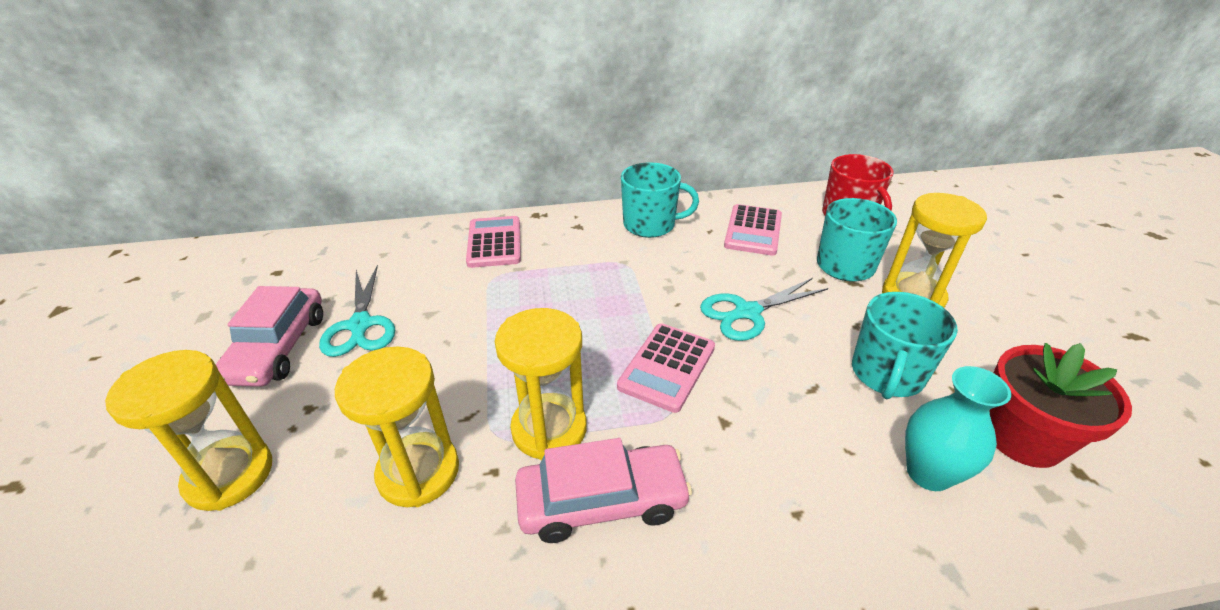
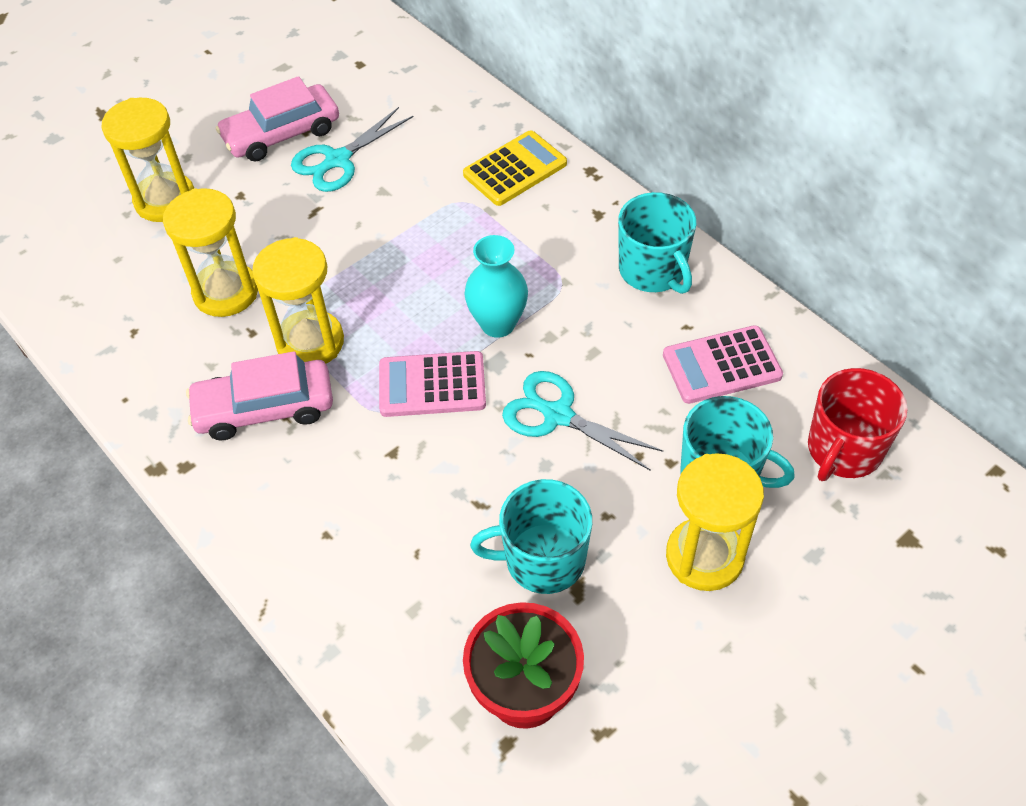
camera: 60 degrees right, 15 degrees up
pink calculator [466,216,521,268] -> yellow calculator [463,130,567,206]
pink car [515,438,692,543] -> pink car turned 120 degrees clockwise [186,351,333,441]
turquoise vase [905,366,1011,491] -> turquoise vase moved to [465,235,528,338]

